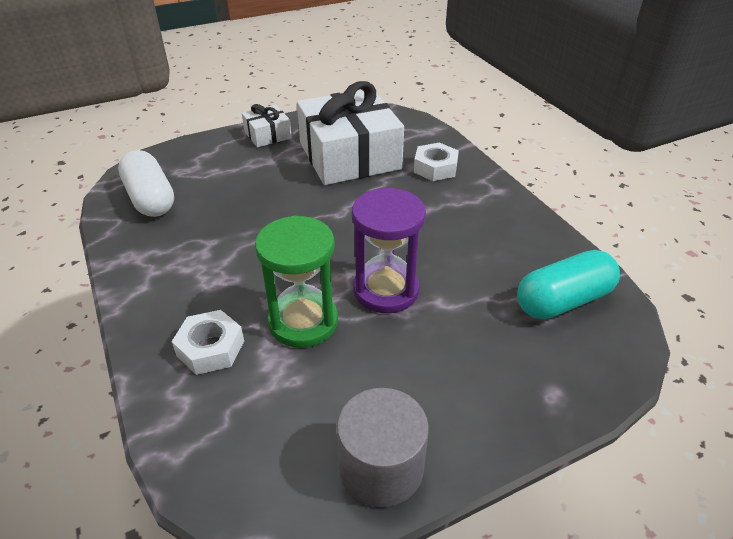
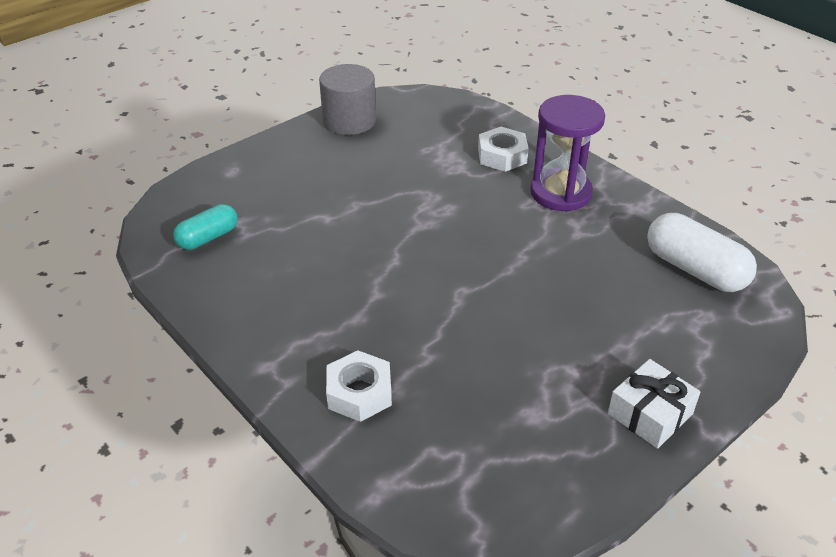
camera: 165 degrees right, 0 degrees up
green hourglass [255,216,338,348] -> none
white gift [297,81,404,185] -> none
purple hourglass [352,188,426,313] -> purple hourglass moved to [530,95,605,211]
turquoise capsule [517,250,620,319] -> turquoise capsule [173,204,238,250], size x0.63

